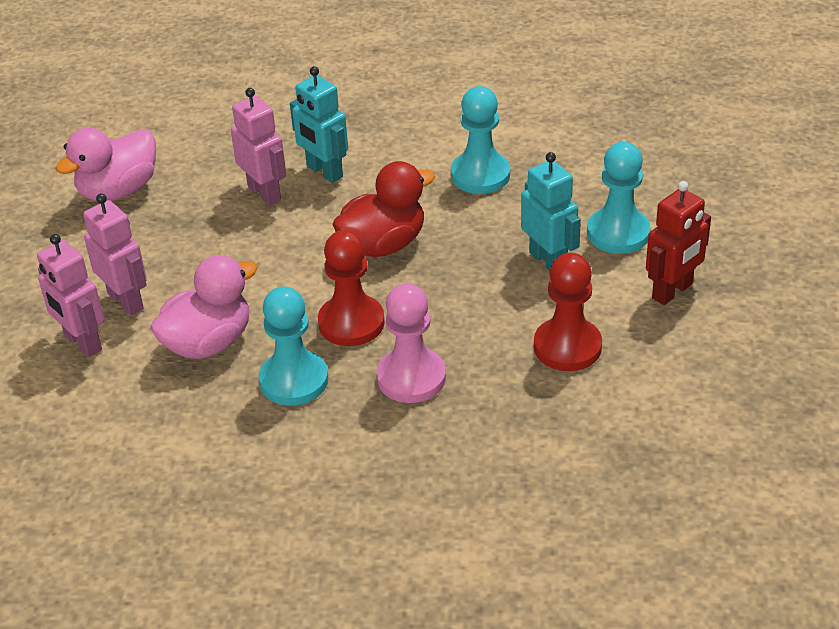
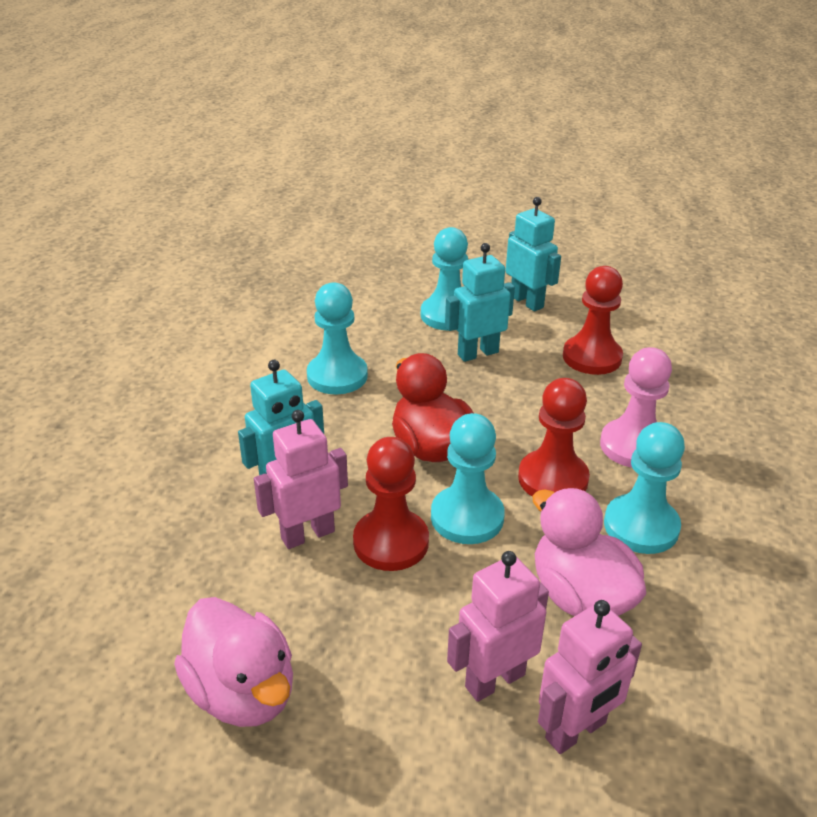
camera: 85 degrees left, 5 degrees down
red robot [646,181,711,305] -> turquoise robot [506,197,561,311]
none -> red pawn [353,437,429,571]
none -> turquoise pawn [431,413,505,544]

